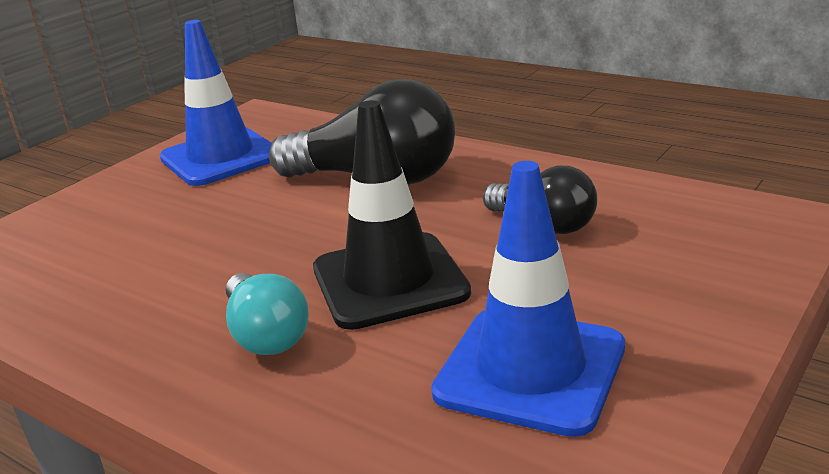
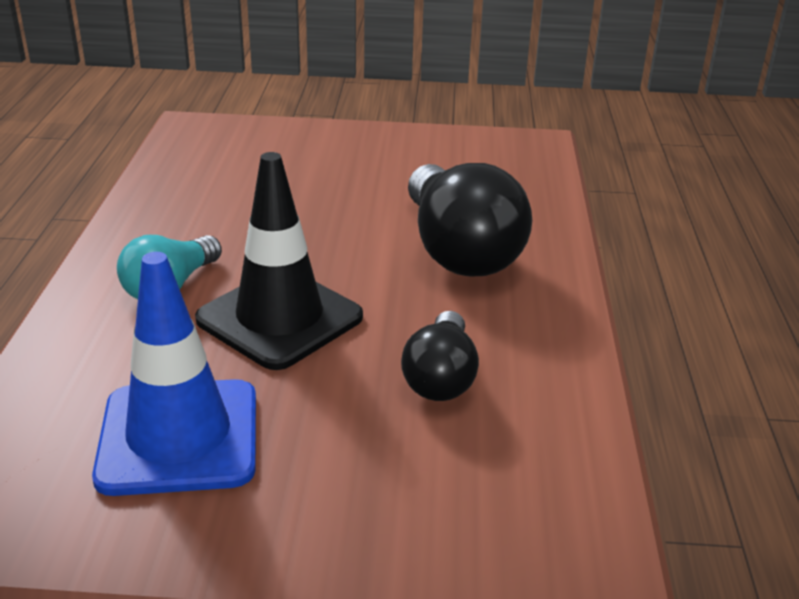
camera: 55 degrees right, 5 degrees up
blue traffic cone [160,20,272,186] -> none

